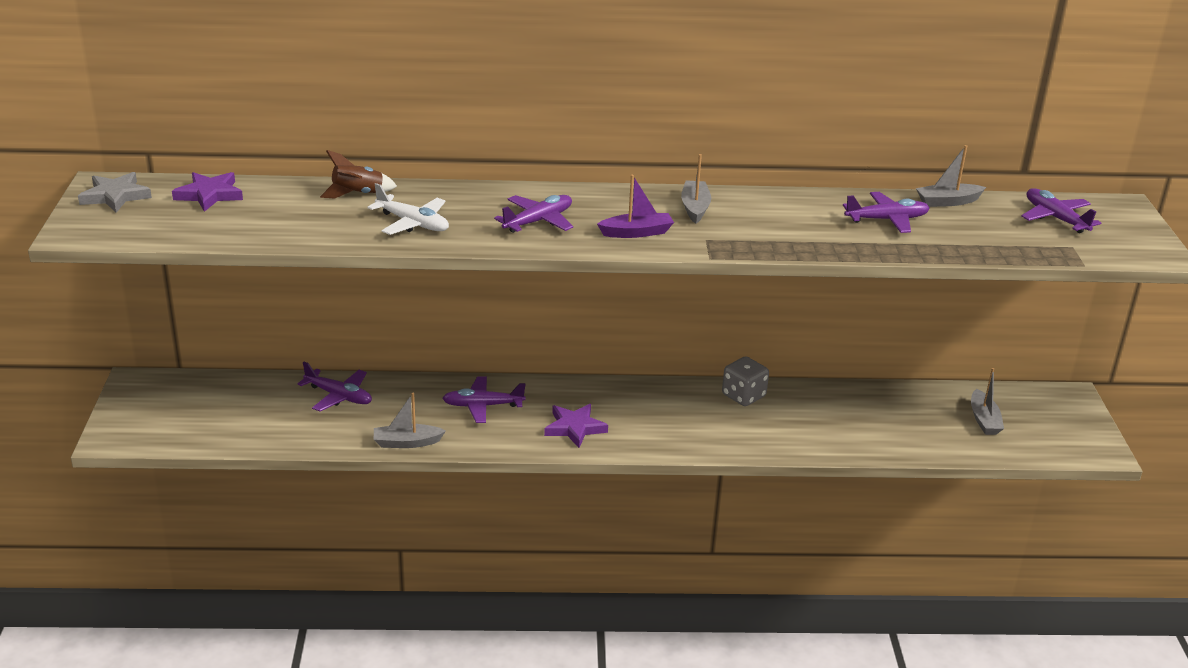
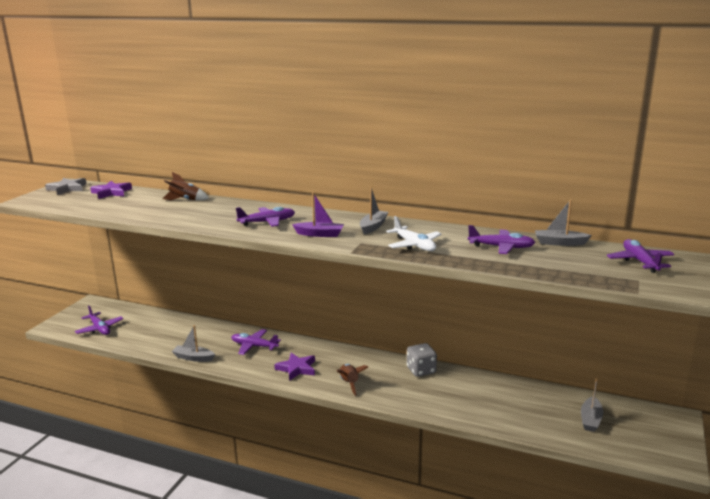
camera: 25 degrees right, 10 degrees down
purple plane [297,362,372,411] -> purple plane moved to [75,306,124,335]
white plane [367,183,449,235] -> white plane moved to [386,216,442,251]
none -> brown rocket [337,364,368,396]

